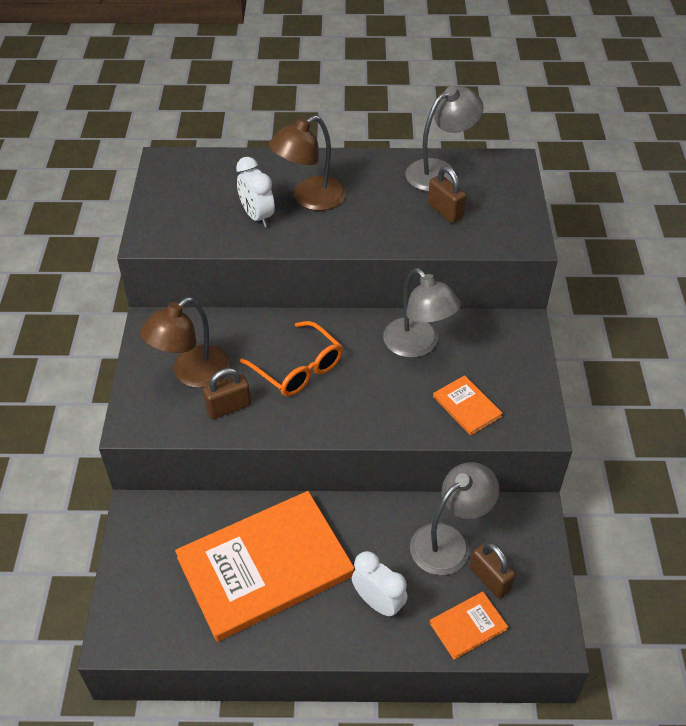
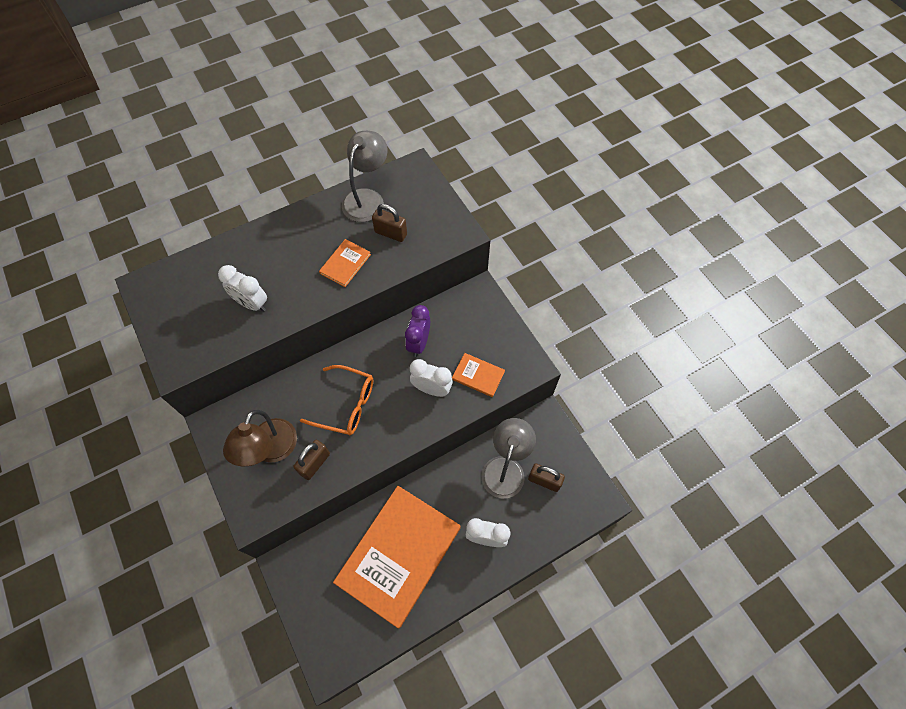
camera: 30 degrees left, 15 degrees up
brown lamp [269,115,346,211] -> none
grey lamp [383,268,461,358] -> purple clock [405,305,430,357]
orange book [430,592,508,660] -> orange book moved to [319,239,371,287]
none -> white clock [410,359,453,397]

